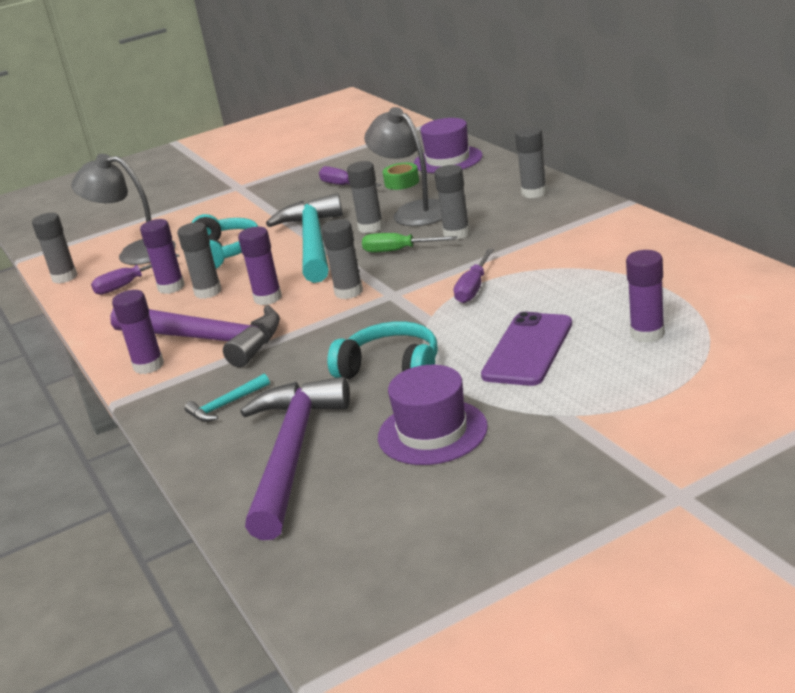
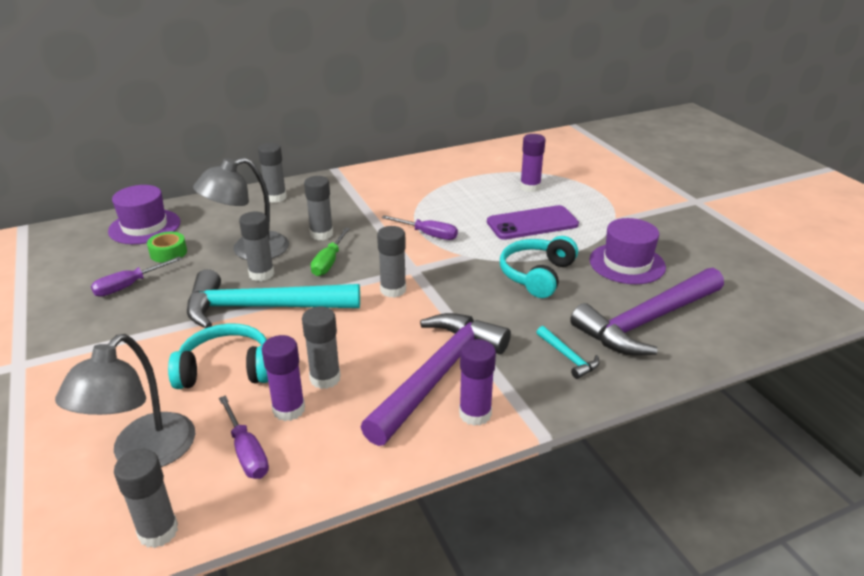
camera: 90 degrees left, 5 degrees up
purple glue stick [238,227,282,305] -> none
purple hammer [240,377,350,540] -> purple hammer turned 45 degrees counterclockwise [570,268,724,356]
purple phone [481,312,572,386] -> purple phone turned 45 degrees counterclockwise [487,205,579,240]

